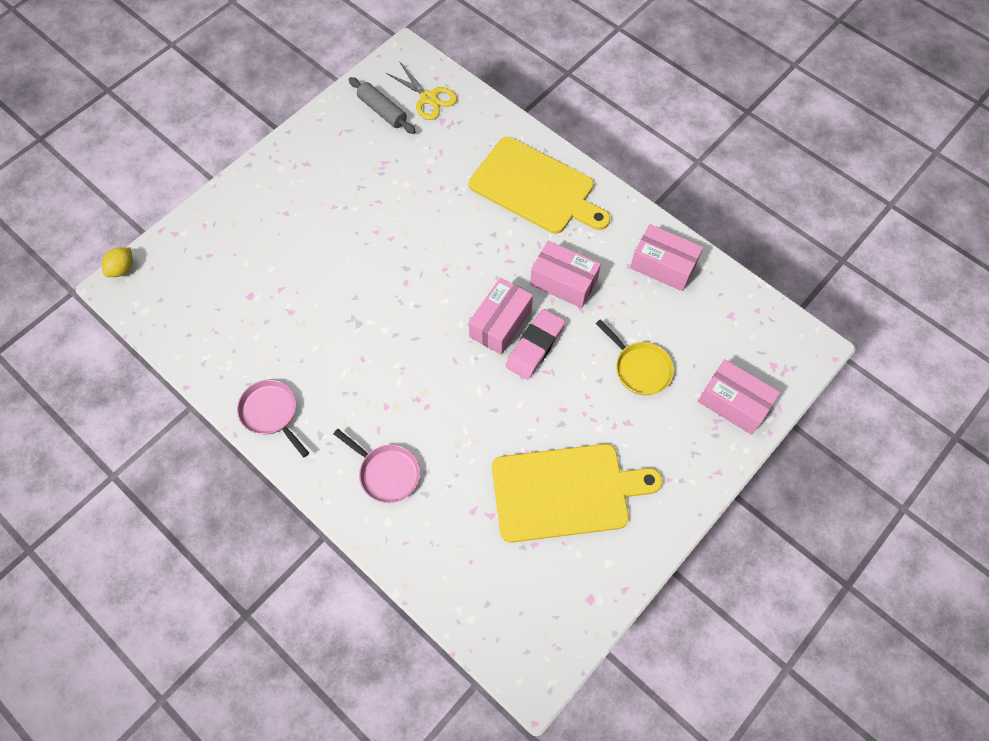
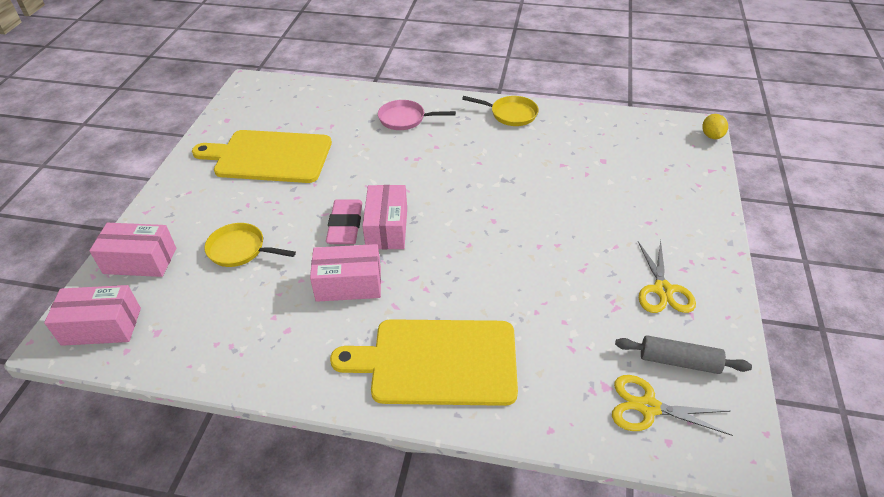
camera: 150 degrees right, 20 degrees down
pink pan [237,380,309,457] -> yellow pan [462,96,539,126]
yellow cutting board [492,444,662,543] -> yellow cutting board turned 45 degrees clockwise [192,130,332,183]
pink box [630,224,703,291] -> pink box moved to [44,285,141,346]
none -> yellow scissors [638,240,696,313]

